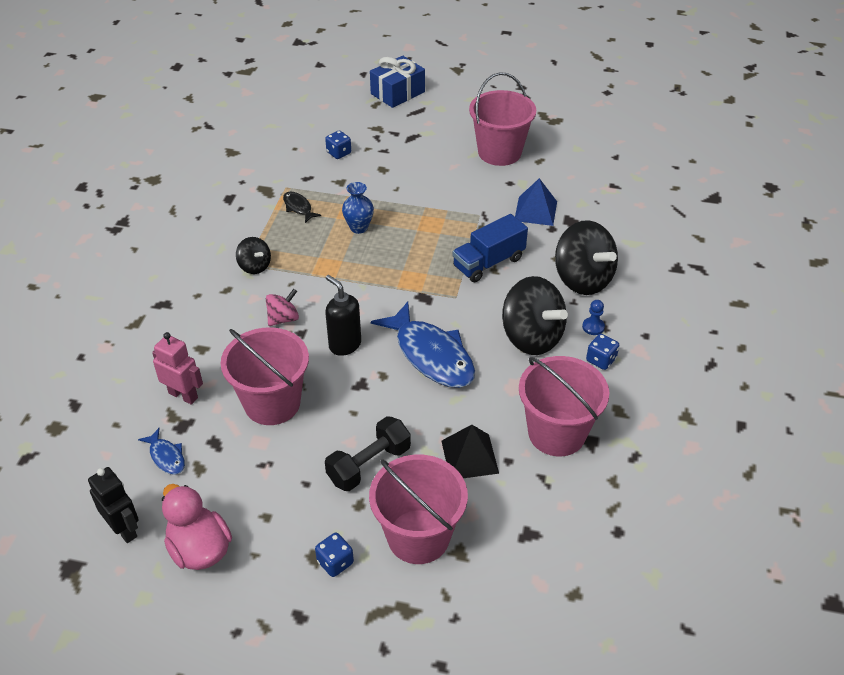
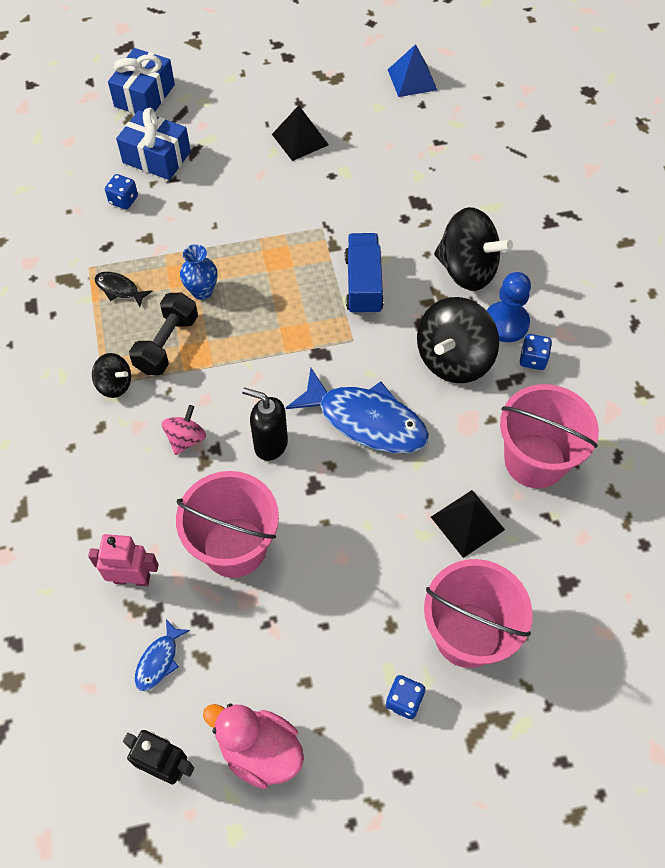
camera: 25 degrees left, 15 degrees up
blue fish [138,428,185,475] -> blue fish turned 90 degrees clockwise [135,619,190,691]
black dumbbell [325,416,411,491] -> black dumbbell moved to [129,292,198,375]
blue truck [452,214,528,282] -> blue truck turned 150 degrees clockwise [345,233,384,315]
pink bucket [469,72,536,166] -> black pyramid [272,105,329,161]
black spinning top [502,276,568,355] -> black spinning top turned 105 degrees clockwise [417,297,499,383]
blue pyramid [515,178,557,226] -> blue pyramid moved to [388,44,437,97]
blue pawn [582,300,605,335] -> blue pawn [487,272,531,342], size x1.90
none -> blue gift [116,108,191,180]

